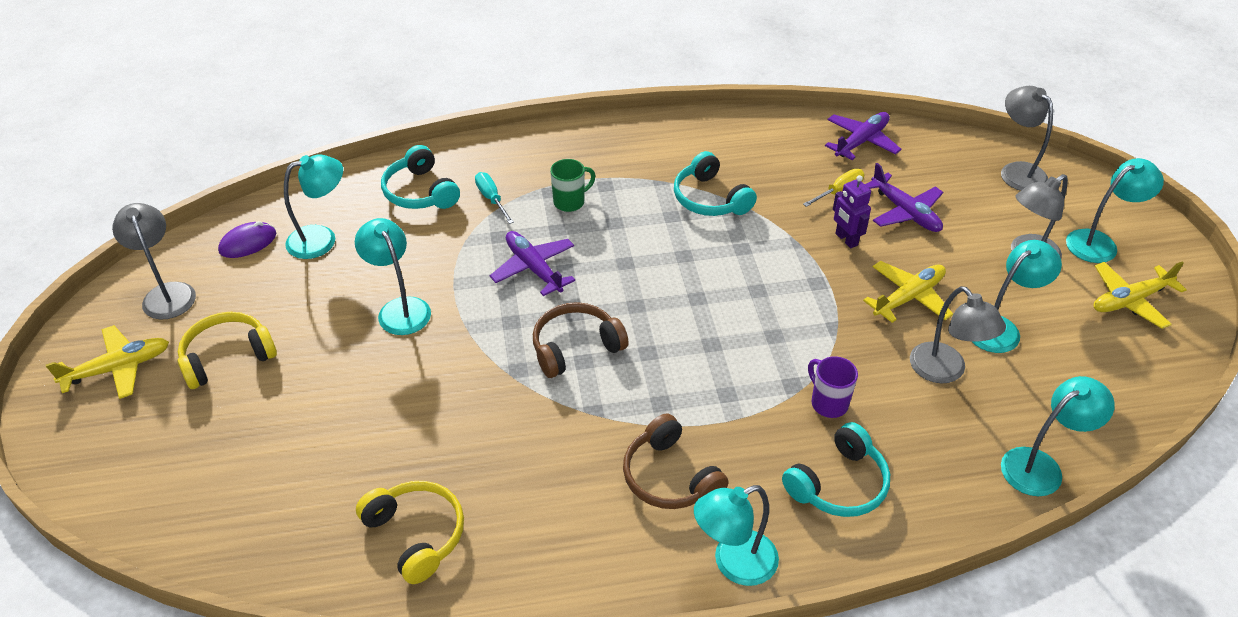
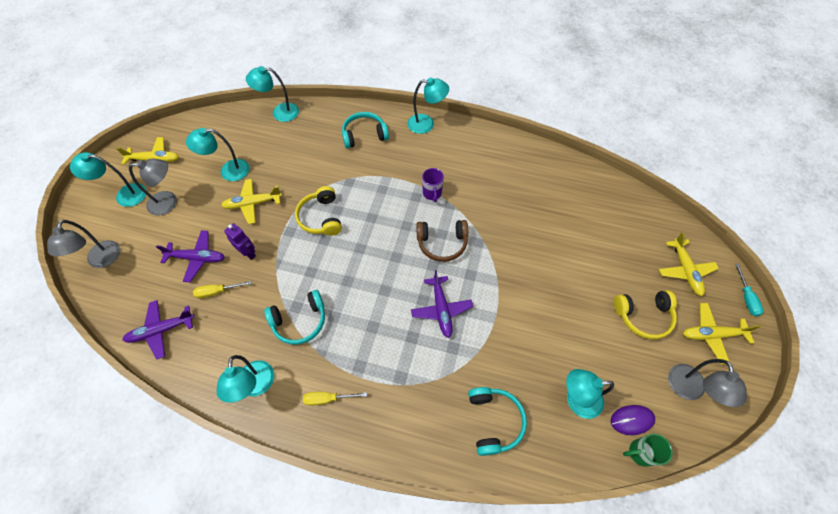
camera: 155 degrees left, 15 degrees up
turquoise lamp [355,218,431,335] -> turquoise lamp moved to [216,355,274,403]
yellow headphones [356,481,464,584] -> yellow headphones moved to [295,186,342,236]
turquoise screwdriver [475,172,514,224] -> turquoise screwdriver moved to [735,264,763,316]
green mug [550,159,595,212] -> green mug moved to [623,434,672,467]
brown headphones [623,414,728,509] -> none
turquoise headphones [674,151,757,216] -> turquoise headphones turned 75 degrees clockwise [264,290,325,345]
purple mug [808,356,858,418] -> purple mug moved to [422,168,444,202]
purple robot [833,175,871,248] -> purple robot turned 45 degrees counterclockwise [224,223,256,260]
purple plane [865,163,943,232] -> purple plane turned 105 degrees clockwise [156,230,225,282]
grey lamp [910,286,1006,383] -> none
none -> yellow screwdriver [303,392,367,406]
none -> yellow plane [659,232,719,296]

